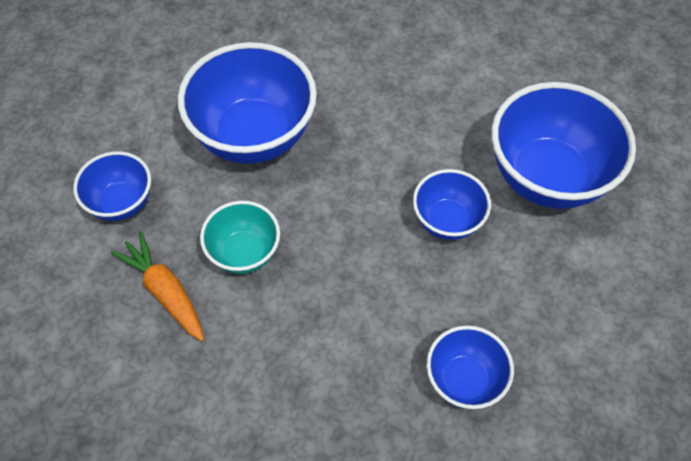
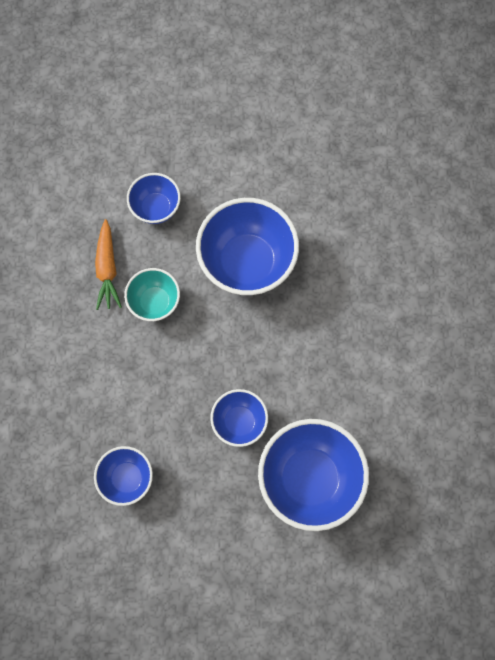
camera: 65 degrees right, 15 degrees up
orange carrot [111,232,204,341] -> orange carrot turned 150 degrees clockwise [95,219,122,310]

